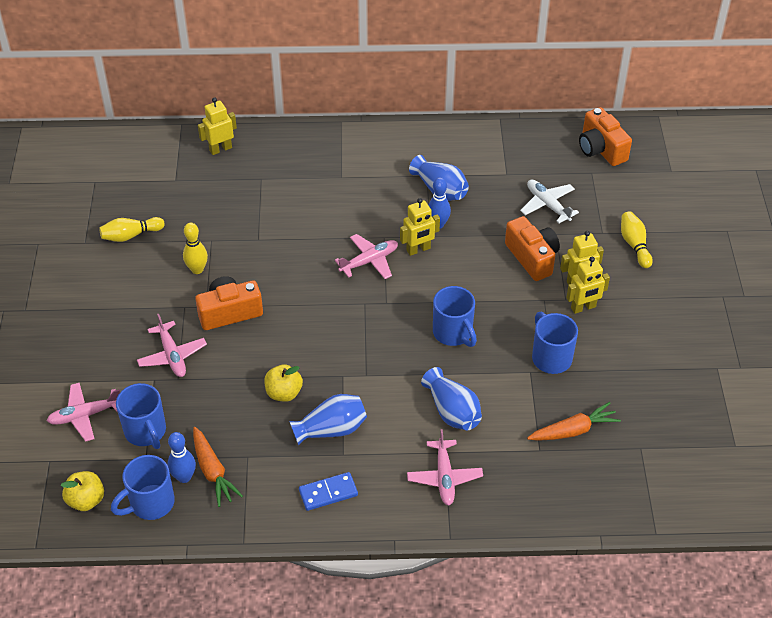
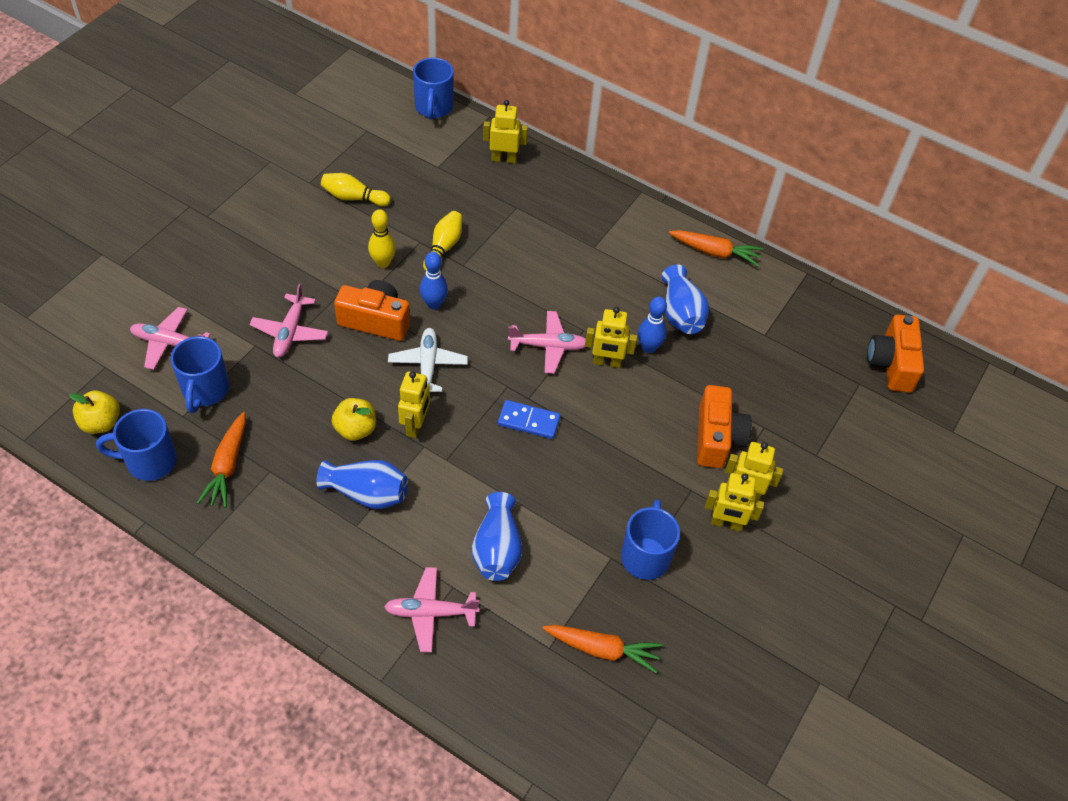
camera: 30 degrees right, 5 degrees up
blue bowling pin [168,432,196,483] -> blue bowling pin moved to [420,252,448,310]
blue domino [299,472,358,511] -> blue domino moved to [498,400,560,439]
pink plane [407,429,483,505] -> pink plane turned 60 degrees clockwise [384,567,480,652]
blue mug [433,286,477,347] -> blue mug moved to [413,58,454,120]
white plane [520,179,579,223] -> white plane moved to [388,328,468,392]
yellow bowling pin [621,211,653,268] -> yellow bowling pin moved to [423,211,462,271]
none -> yellow robot [398,371,430,438]
none -> orange carrot [669,230,763,266]

